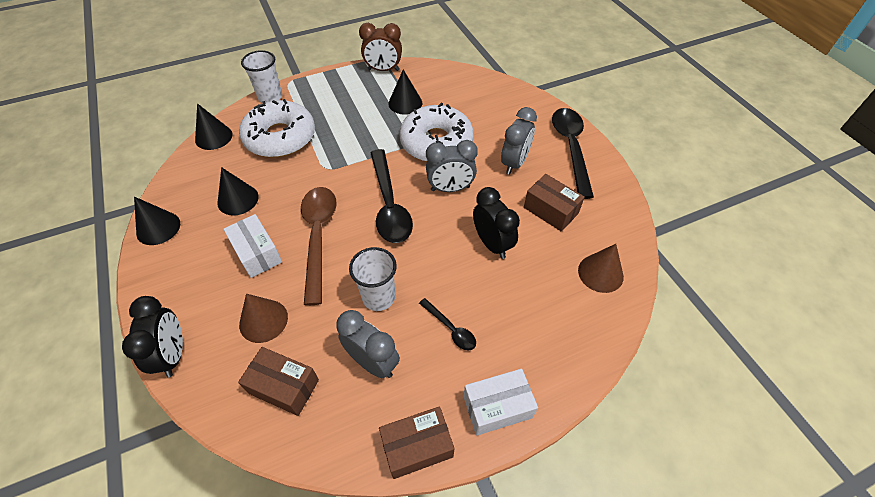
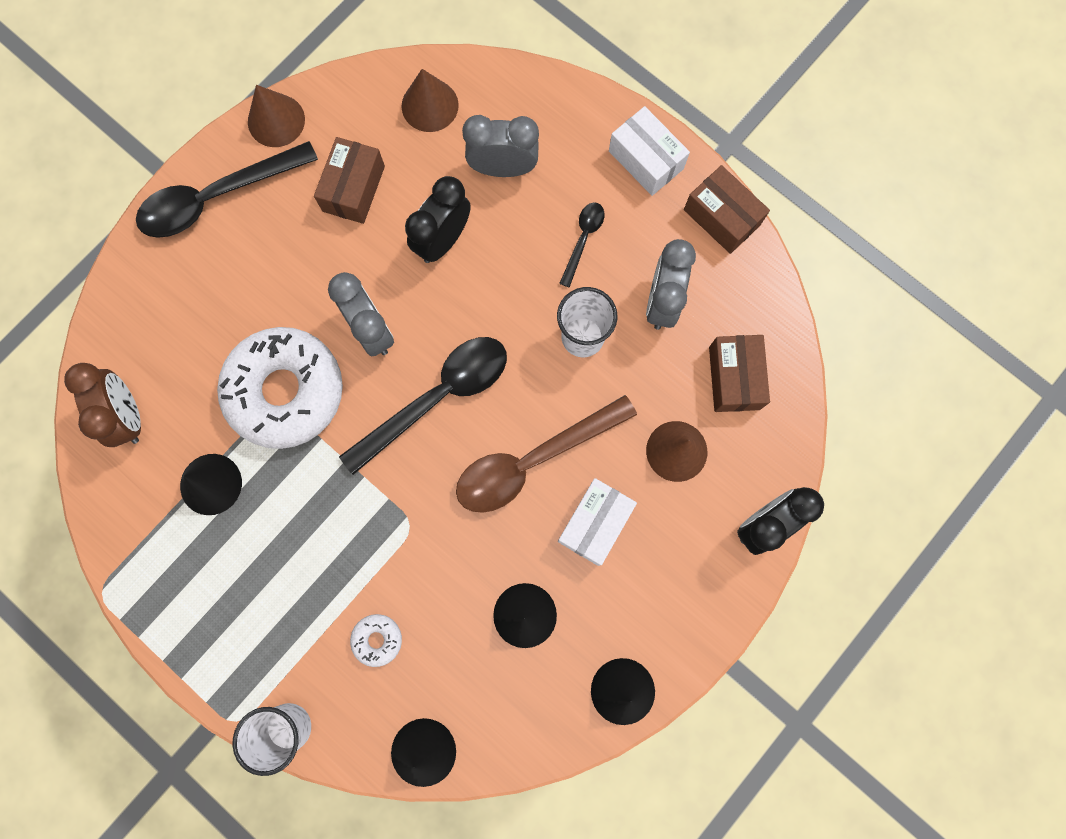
camera: 115 degrees left, 25 degrees up
white donut [239,99,315,157] -> white donut [350,614,402,667], size x0.40
brown clock [359,23,402,71] -> brown clock moved to [64,363,141,447]
grey clock [501,107,537,175] -> grey clock moved to [462,115,539,177]
none -> brown cone [248,85,305,147]

